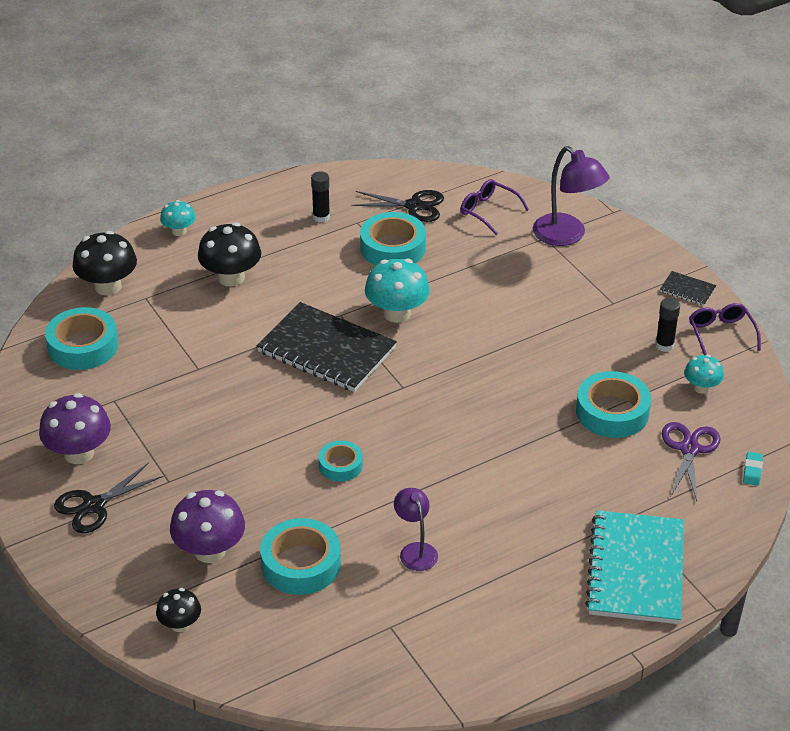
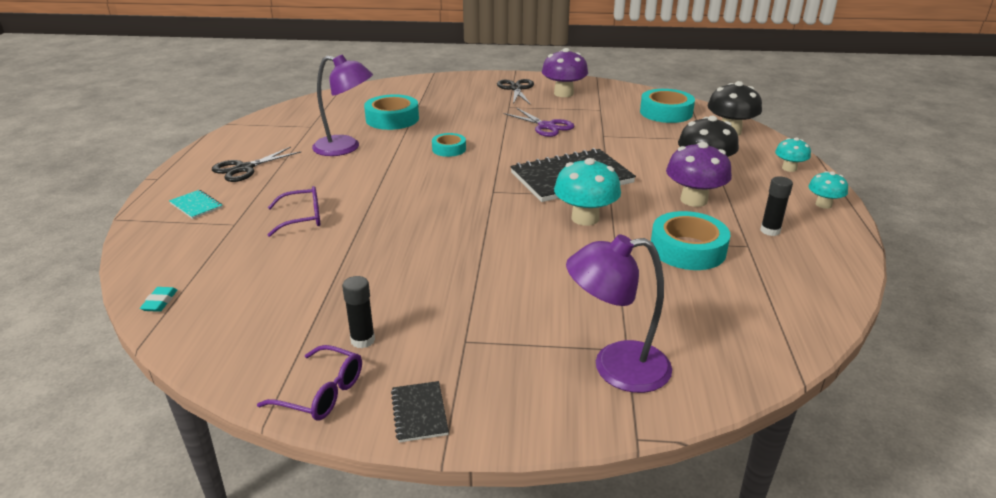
camera: 125 degrees right, 10 degrees down
black mushroom [156,588,201,632] -> none
purple mushroom [170,490,245,563] -> purple mushroom moved to [666,142,732,207]
black scissors [351,190,444,222] -> black scissors moved to [212,147,302,182]
purple lamp [394,488,438,571] -> purple lamp [312,54,373,156], size x1.67
purple glasses [461,179,529,235] -> purple glasses moved to [268,186,321,237]
turquoise tape [576,371,651,438] -> none
turquoise notebook [585,510,684,624] -> turquoise notebook [169,190,223,219], size x0.43
black notebook [660,271,716,306] -> black notebook turned 75 degrees counterclockwise [391,381,449,443]
purple scissors [662,422,720,501] -> purple scissors moved to [504,108,574,137]
turquoise mushroom [684,355,724,394] -> turquoise mushroom moved to [808,171,848,209]
turquoise eraser [743,452,763,486] -> turquoise eraser turned 45 degrees clockwise [140,287,177,312]

